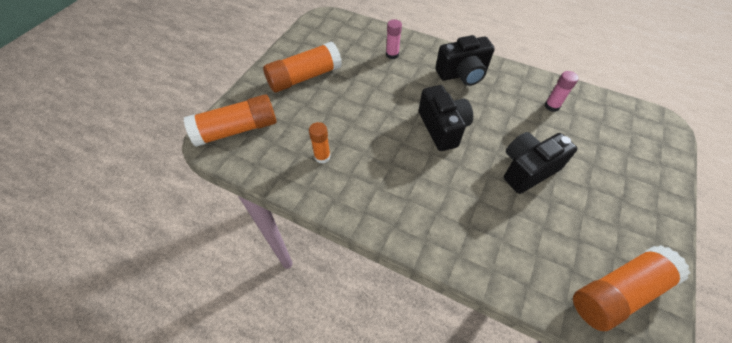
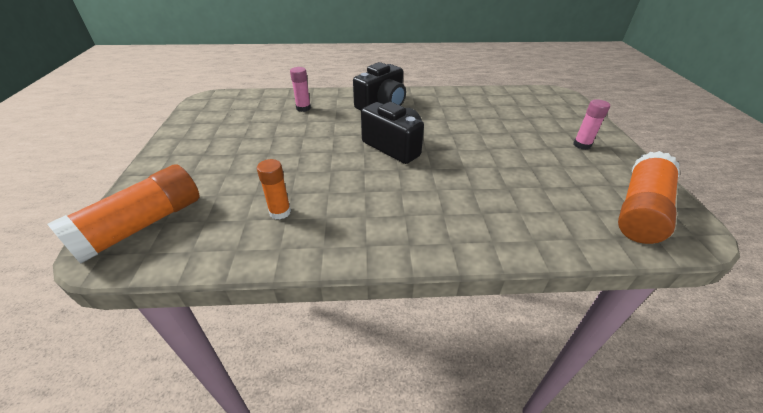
camera: 30 degrees left, 15 degrees down
orange glue stick [263,42,342,93] -> none
black camera [504,132,577,194] -> none
pink glue stick [544,71,579,112] -> pink glue stick moved to [573,99,610,150]

